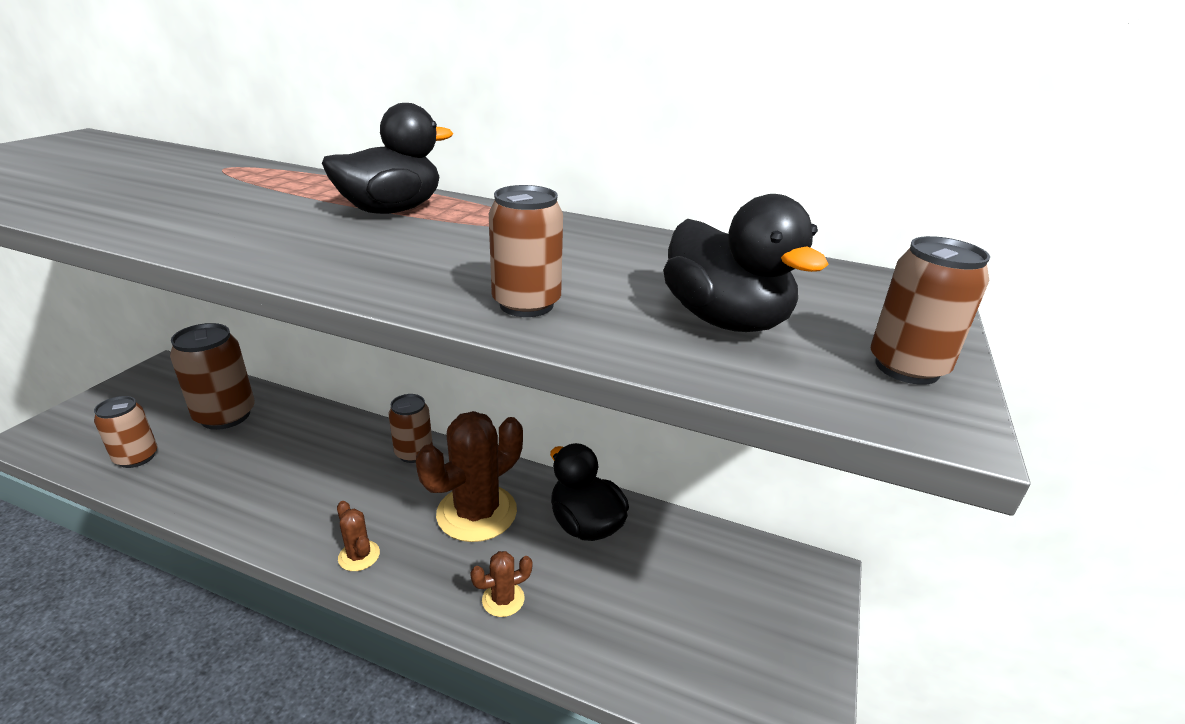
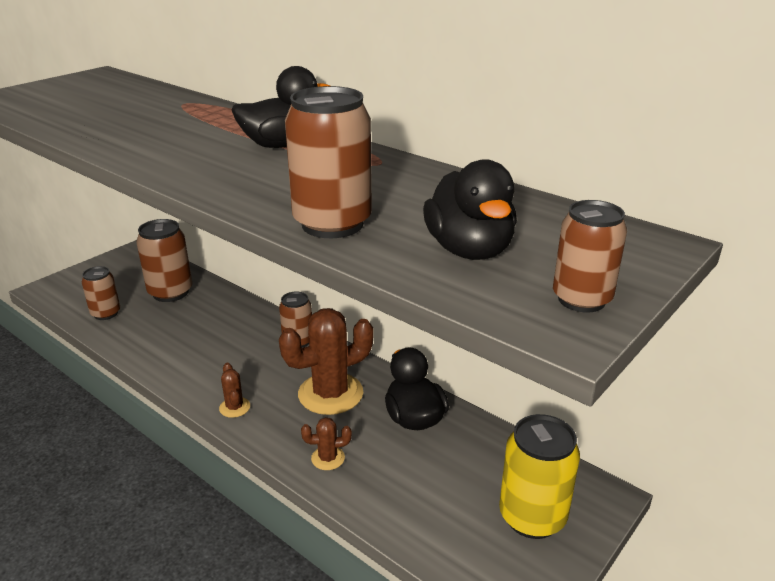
camera: 20 degrees right, 0 degrees up
brown can [489,185,563,317] -> brown can [285,86,372,238], size x1.59
none -> yellow can [499,414,580,539]

